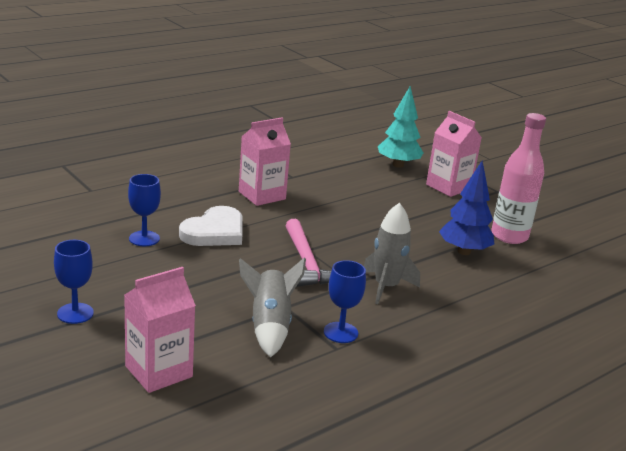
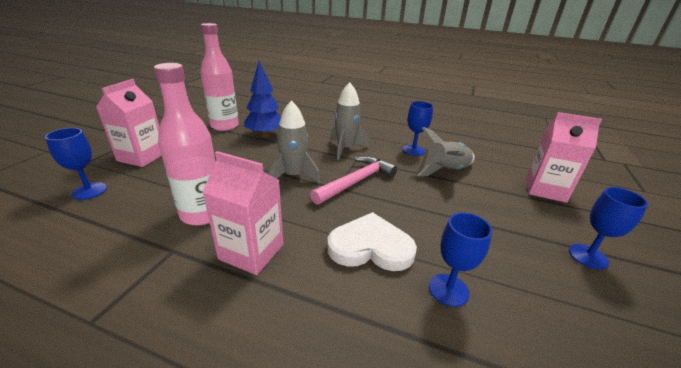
camera: 120 degrees left, 5 degrees up
turquoise tree [378,86,423,168] -> blue goblet [45,128,107,200]
none -> pink bottle [154,63,216,226]
none -> grey rocket [268,100,320,183]

